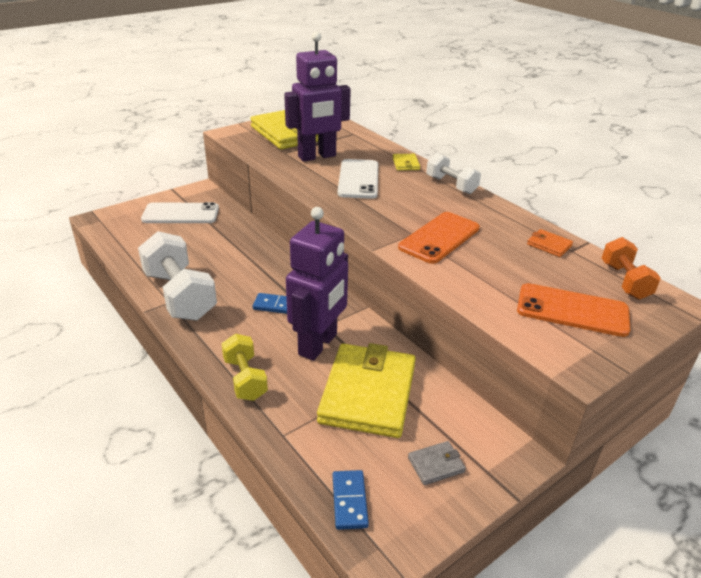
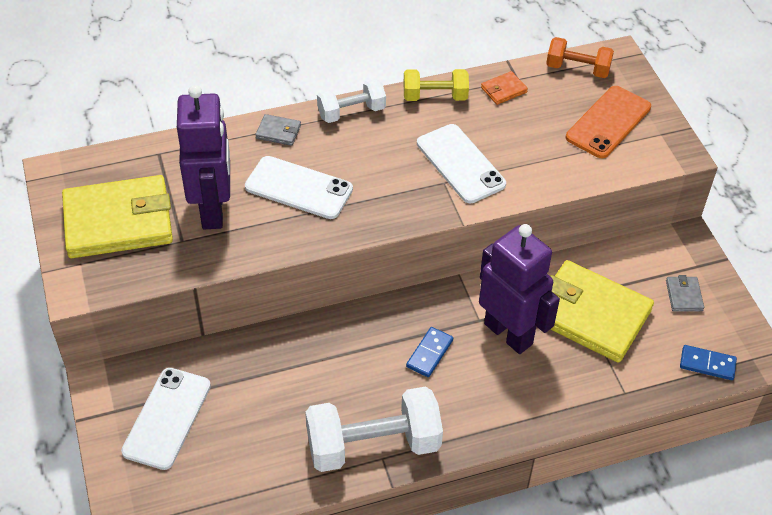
camera: 70 degrees left, 15 degrees up
yellow dumbbell [221,334,268,401] -> yellow dumbbell moved to [404,69,469,101]
yellow wallet [392,154,420,171] -> grey wallet [255,114,301,146]
orange phone [398,212,480,264] -> white phone [417,124,506,203]

